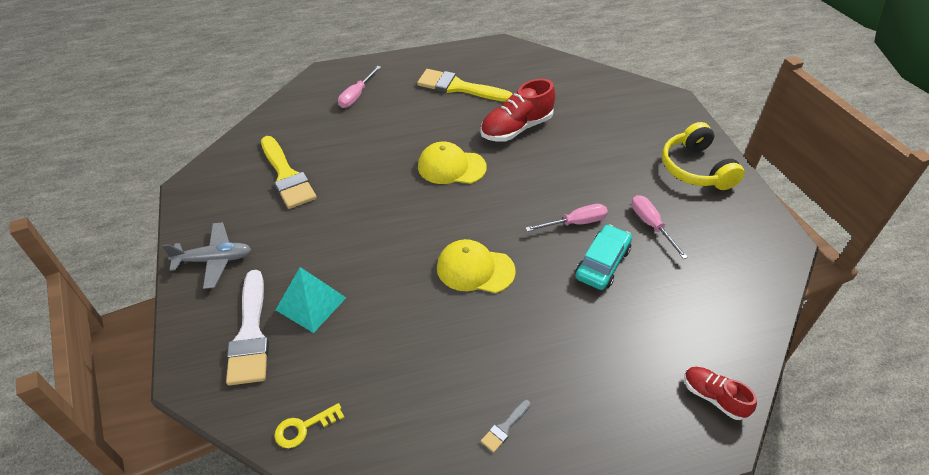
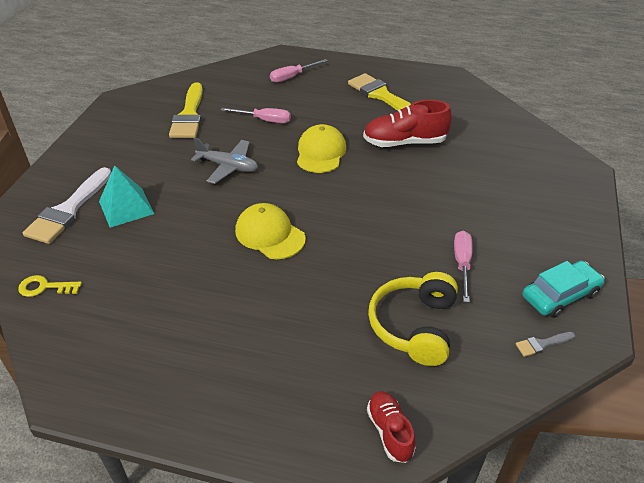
camera: 30 degrees right, 5 degrees down
grey plane [162,222,251,289] -> grey plane moved to [191,138,258,184]
yellow cap [418,141,487,184] -> yellow cap turned 60 degrees clockwise [297,124,346,173]
grey brush [481,400,531,453] -> grey brush moved to [516,332,575,357]
pink screwdriver [525,204,608,232] -> pink screwdriver moved to [221,108,291,123]
turquoise car [575,224,632,290] -> turquoise car moved to [522,260,605,318]
yellow headphones [662,122,745,190] -> yellow headphones moved to [368,272,458,366]

